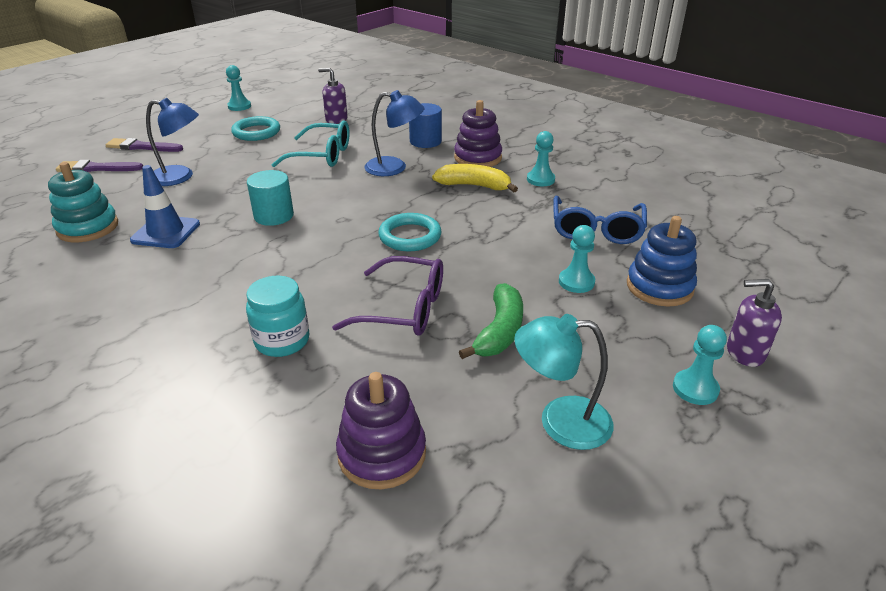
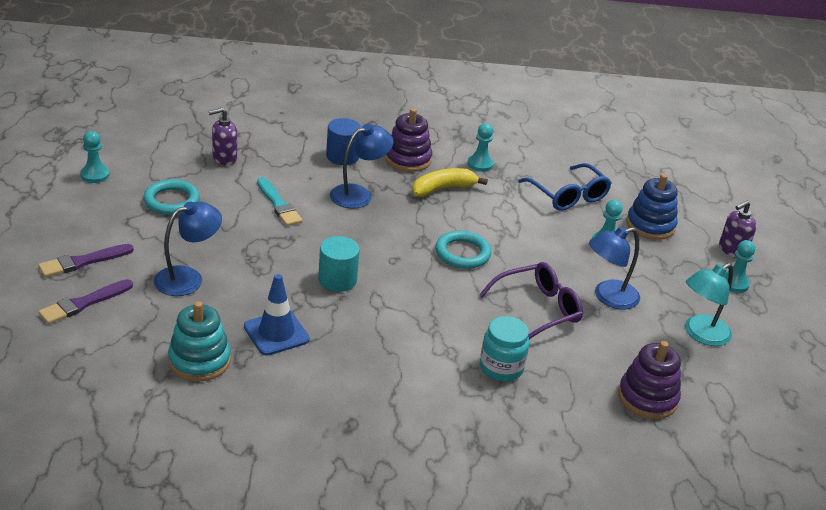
camera: 45 degrees left, 0 degrees up
turquoise glasses [271,121,350,167] -> turquoise brush [257,177,303,226]
green banana [459,283,523,359] -> blue lamp [589,227,640,310]

